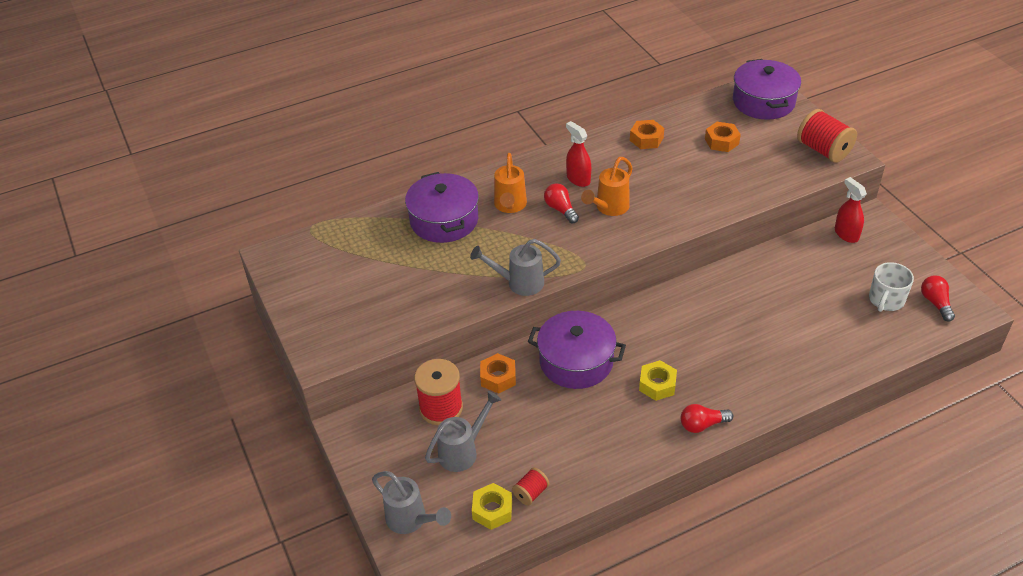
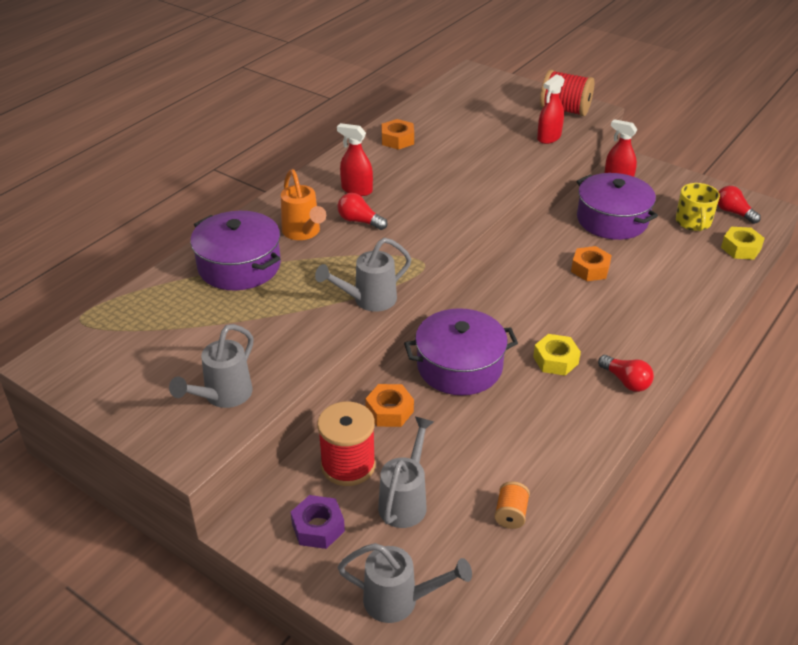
camera: 30 degrees left, 5 degrees down
yellow nut [472,483,512,530] -> yellow nut moved to [721,227,765,260]
red spool [512,468,550,505] -> orange spool [494,481,530,529]
orange watering can [581,157,632,216] -> none
red light bulb [681,404,733,433] -> red light bulb turned 90 degrees counterclockwise [598,355,654,392]
orange nut [705,122,741,152] -> orange nut moved to [571,246,612,281]
purple pot [733,59,801,120] -> purple pot moved to [576,173,658,240]
white mug [869,262,914,312] -> yellow mug [676,183,720,231]
none -> grey watering can [169,324,253,408]
none -> purple nut [291,495,345,549]
none -> red spray bottle [537,74,564,144]

